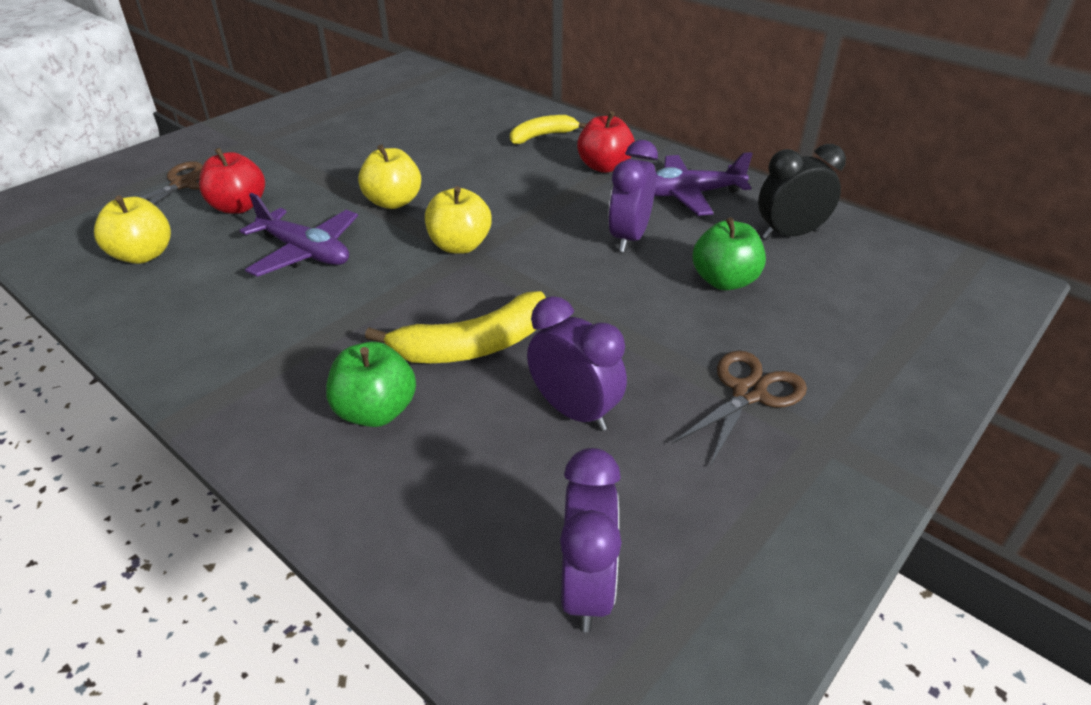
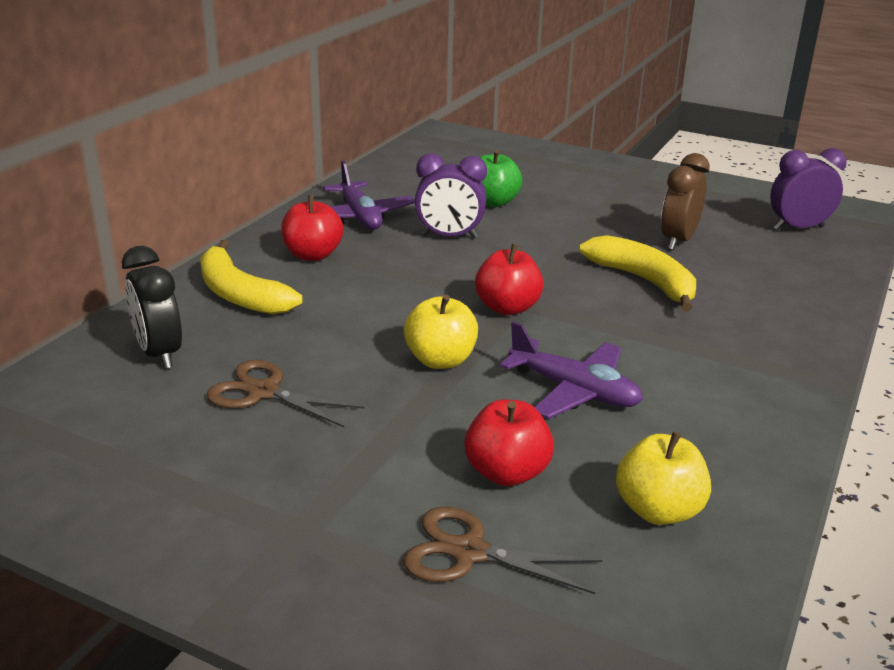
camera: 105 degrees left, 10 degrees down
purple plane [240,193,358,277] -> purple plane turned 105 degrees clockwise [500,321,643,419]
green apple [326,342,416,427] -> none
yellow apple [425,186,492,254] -> red apple [475,244,544,315]
yellow banana [510,115,587,144] -> yellow banana [200,240,303,315], size x1.51
purple clock [527,296,627,431] -> brown clock [661,153,710,250]
brown scissors [671,351,807,467] -> brown scissors moved to [206,360,365,427]
black clock [758,144,846,239] -> black clock moved to [122,246,182,369]

